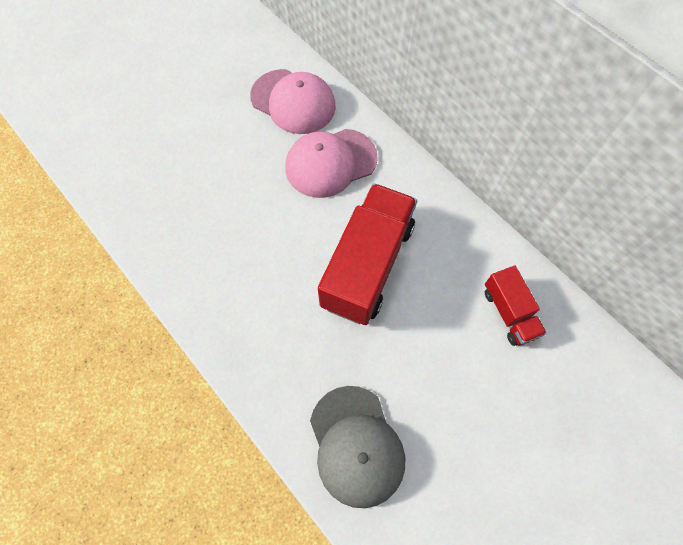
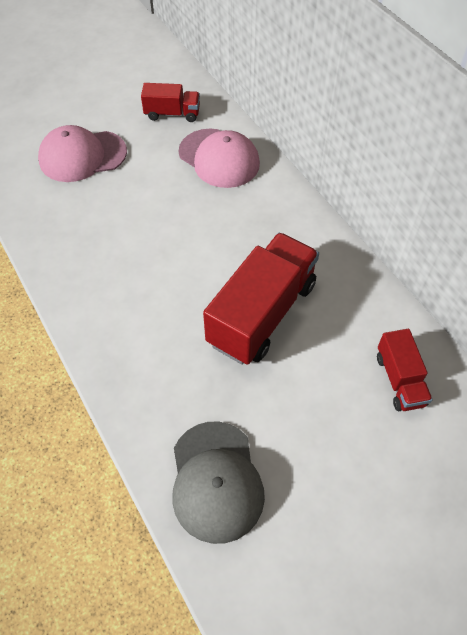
camera: 10 degrees right, 10 degrees down
pink cap [286,129,377,198] -> pink cap moved to [38,125,127,182]
none -> red truck [141,83,200,122]

